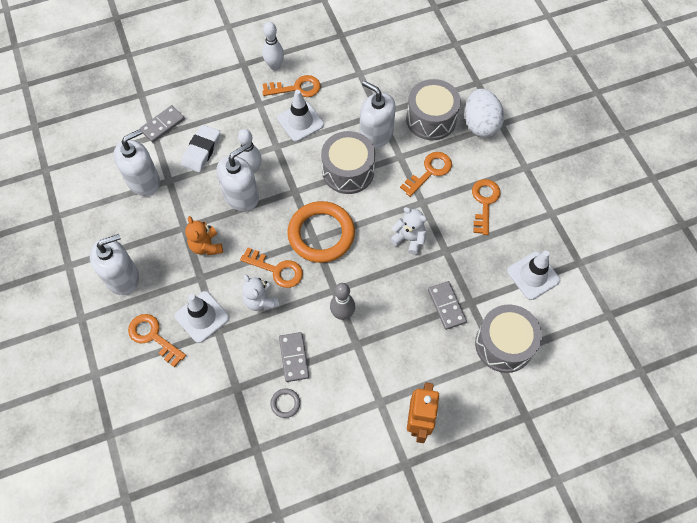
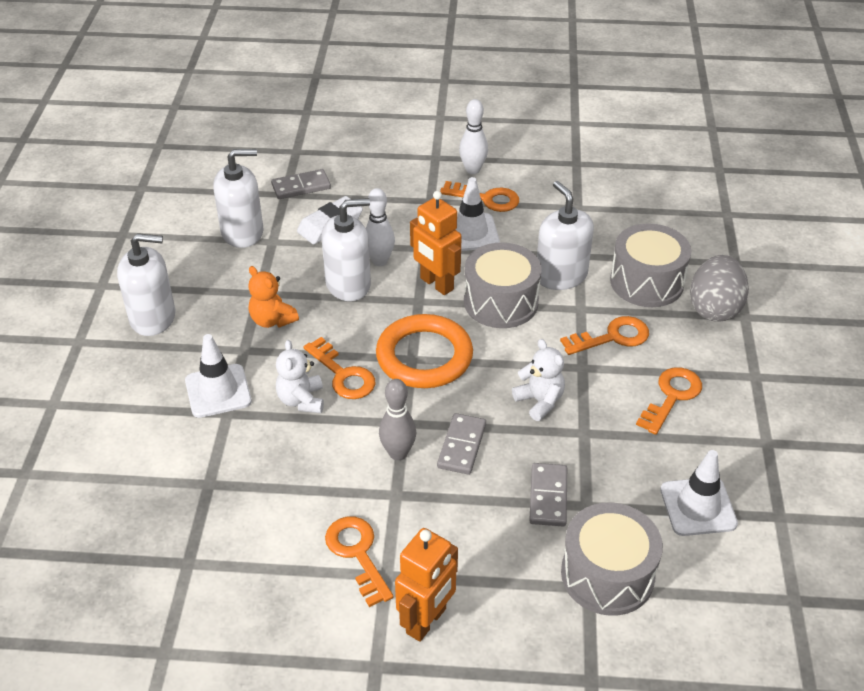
camera: 25 degrees right, 20 degrees down
orange key [128,314,186,367] -> orange key moved to [325,517,394,607]
orange teddy bear [185,216,223,255] -> orange teddy bear turned 45 degrees counterclockwise [248,266,299,328]
grey ring [270,388,300,418] -> none
grey domino [279,332,309,382] -> grey domino moved to [437,413,486,475]
white egg [465,89,504,137] -> grey egg [690,255,749,322]
none -> orange robot [410,191,462,295]

